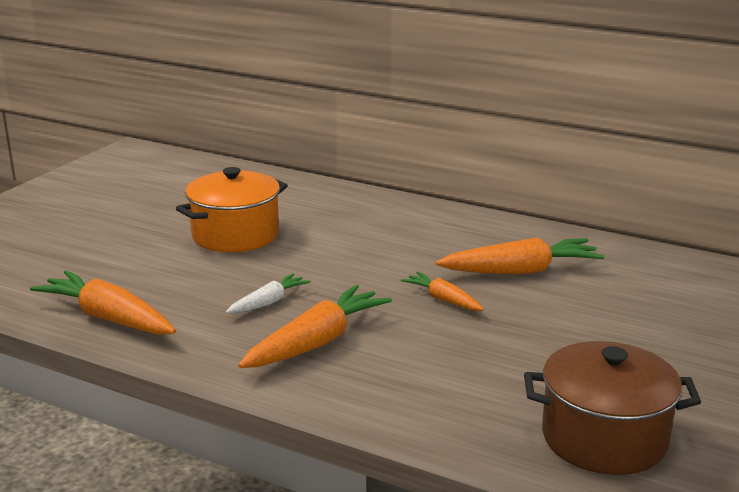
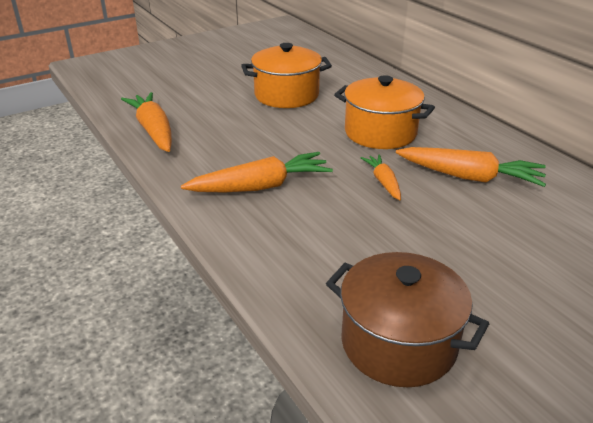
camera: 30 degrees right, 10 degrees up
white carrot [226,273,311,313] -> none
none -> orange pot [334,75,435,149]

